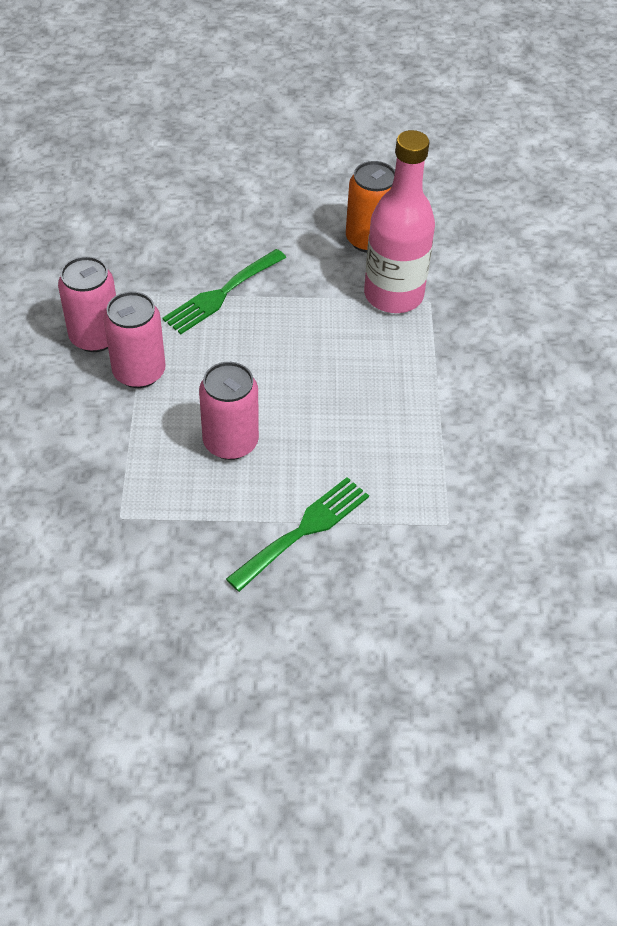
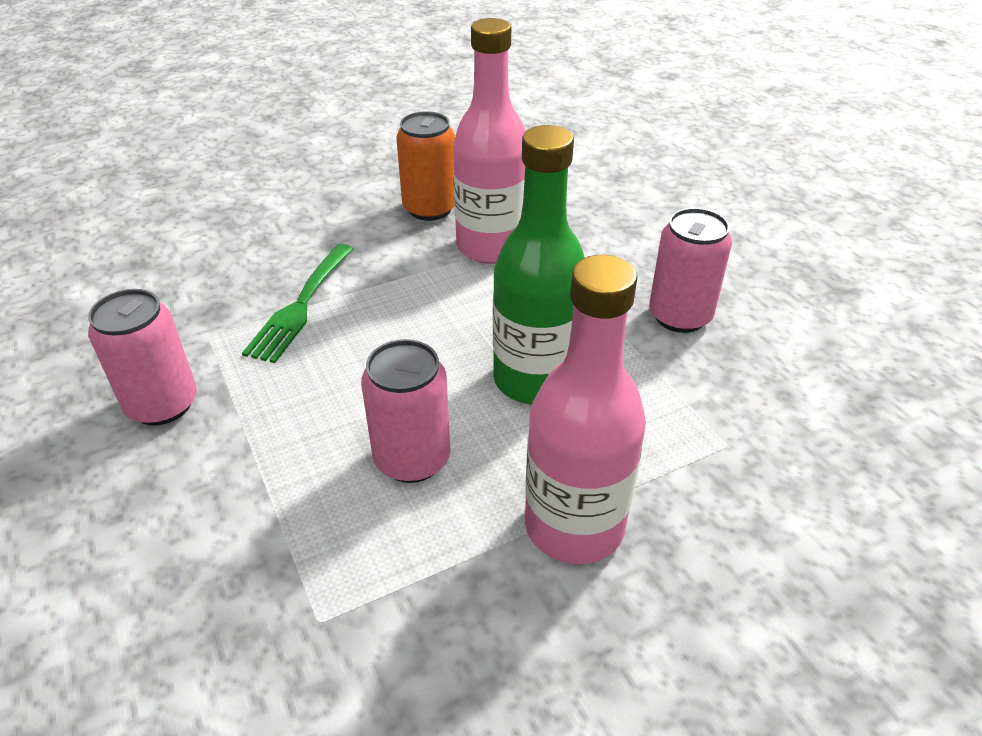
camera: 25 degrees left, 10 degrees down
pink can [104,291,166,388] -> pink can moved to [649,208,732,333]
green fork [226,477,369,592] -> pink bottle [525,255,646,564]
none -> green bottle [493,125,585,404]

